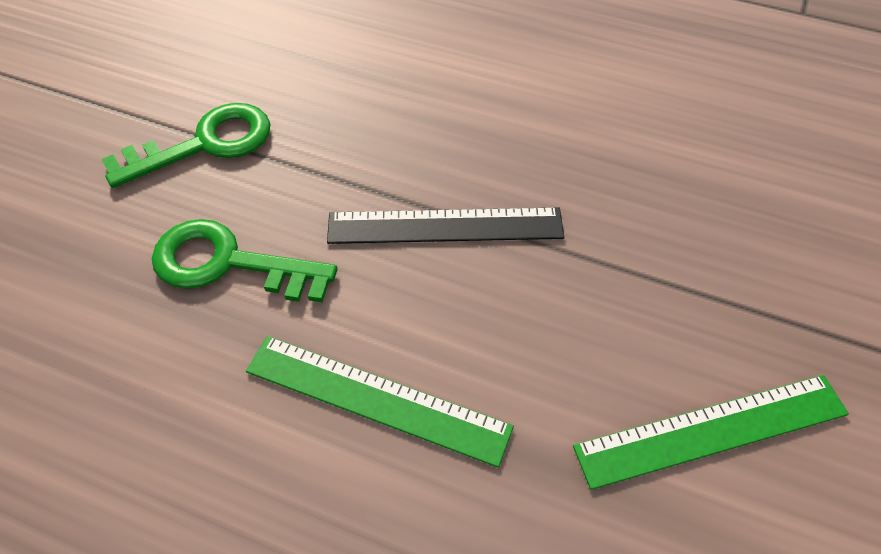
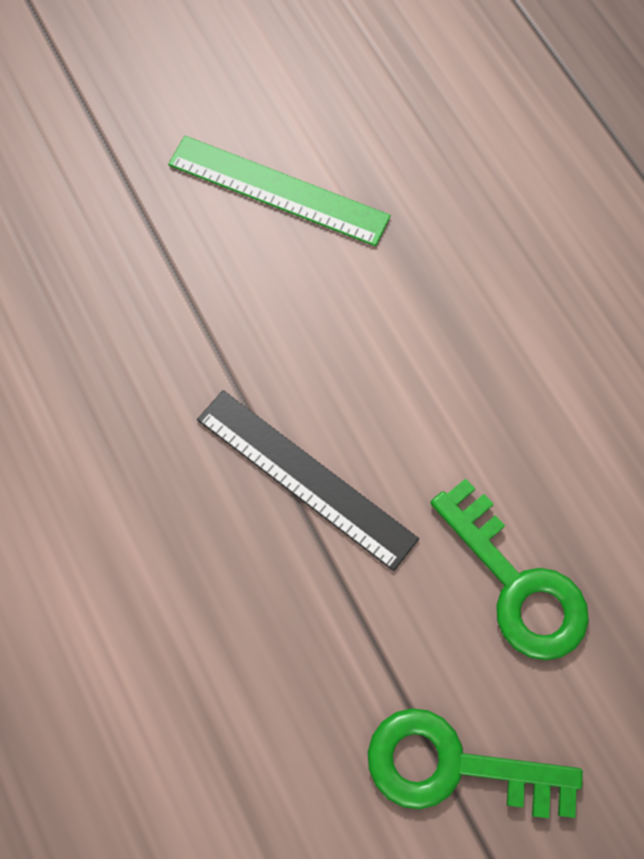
camera: 140 degrees left, 15 degrees up
green ruler [246,336,514,468] -> none

